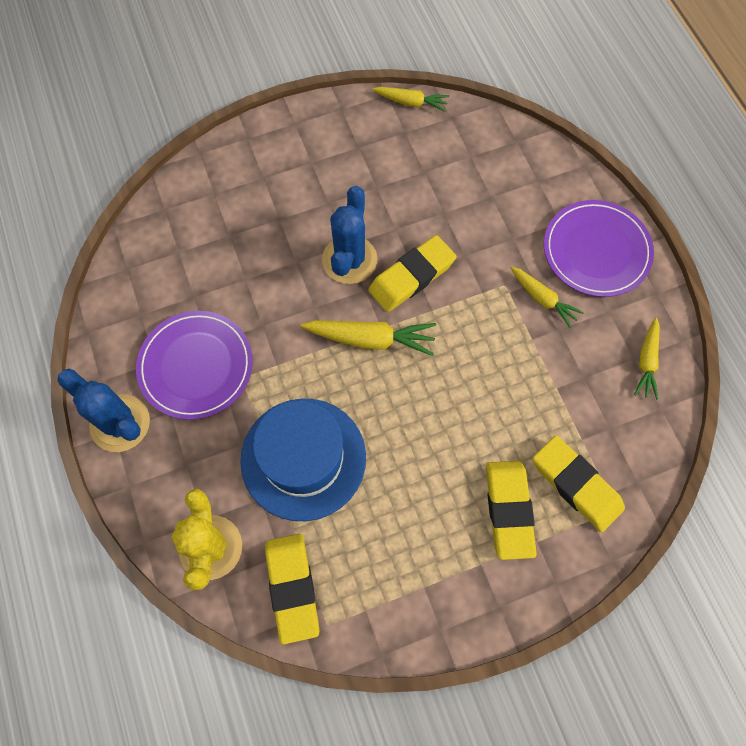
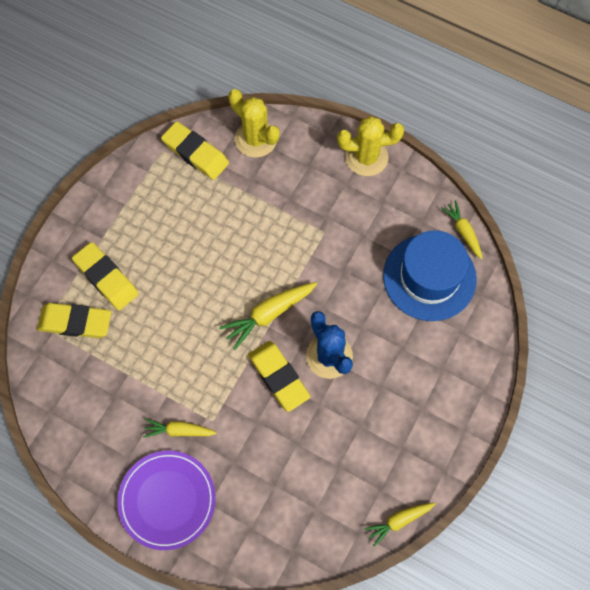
camera: 140 degrees right, 0 degrees up
blue cactus [57,369,150,452] -> yellow cactus [337,116,404,176]
purple plate [136,311,253,420] -> none
blue hat [240,399,366,521] -> blue hat moved to [383,230,477,321]
yellow eraser [368,235,456,312] -> yellow eraser turned 45 degrees counterclockwise [248,341,311,412]
yellow carrot [634,317,660,400] -> yellow carrot moved to [441,200,483,259]

